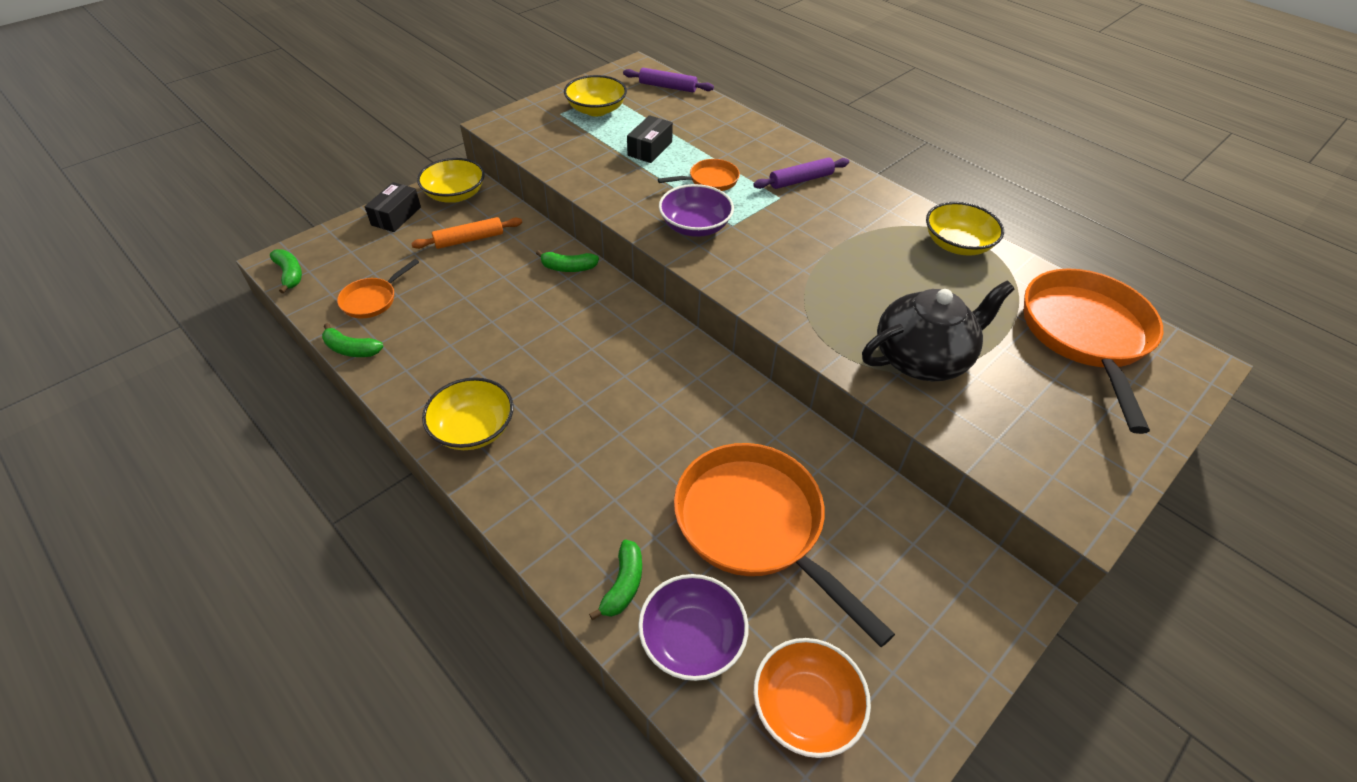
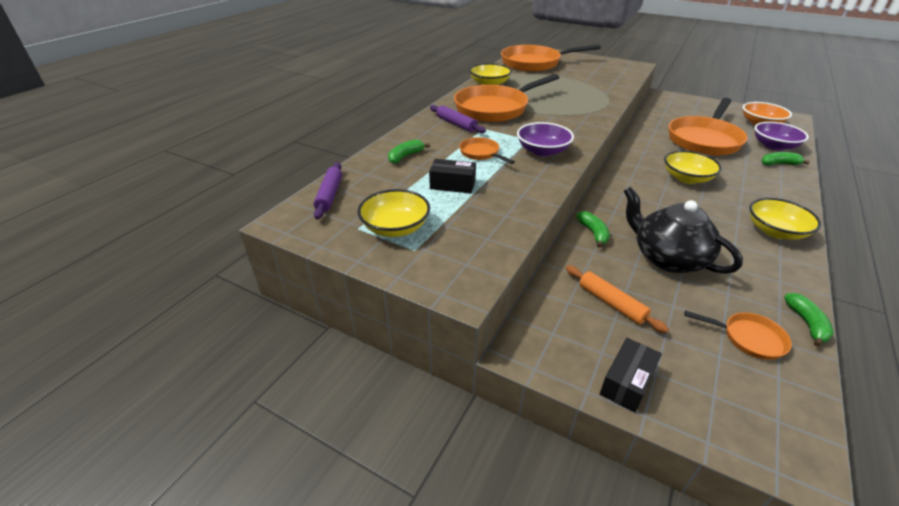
camera: 105 degrees left, 10 degrees down
green banana [270,249,302,294] -> green banana moved to [388,140,430,164]
black box [365,182,421,232] -> black box turned 60 degrees counterclockwise [600,338,662,413]
yellow bowl [417,158,485,203] -> yellow bowl moved to [664,151,722,184]
black teapot [862,281,1015,381] -> black teapot moved to [624,187,743,274]
none -> orange pan [454,74,559,122]

